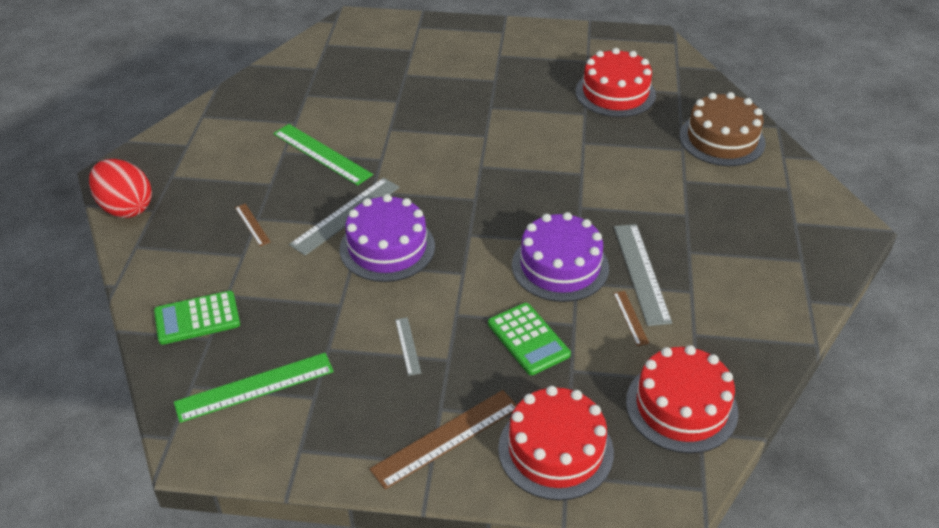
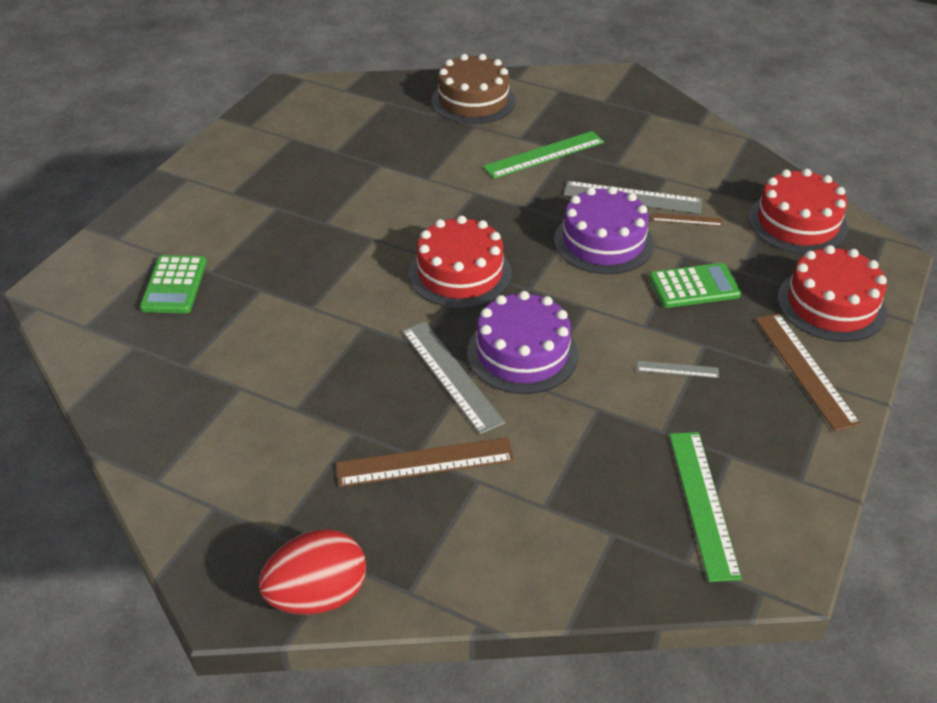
camera: 70 degrees left, 0 degrees up
green calculator [154,291,240,345] -> green calculator moved to [140,255,207,313]
brown ruler [235,204,271,246] -> brown ruler [336,437,514,487], size x2.00
green ruler [273,124,373,186] -> green ruler moved to [483,131,604,178]
red cake [576,48,656,117] -> red cake moved to [409,216,512,308]

